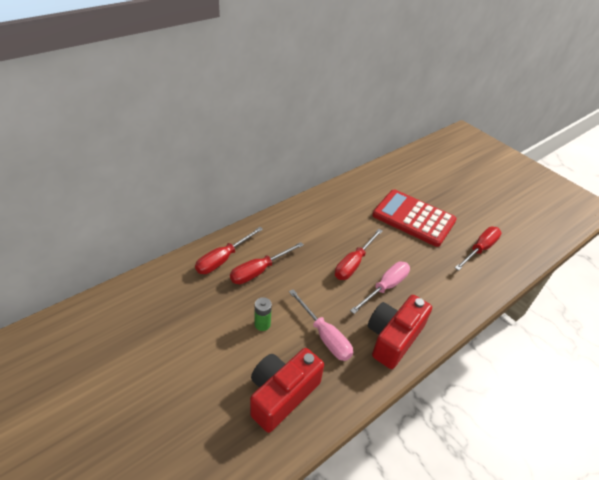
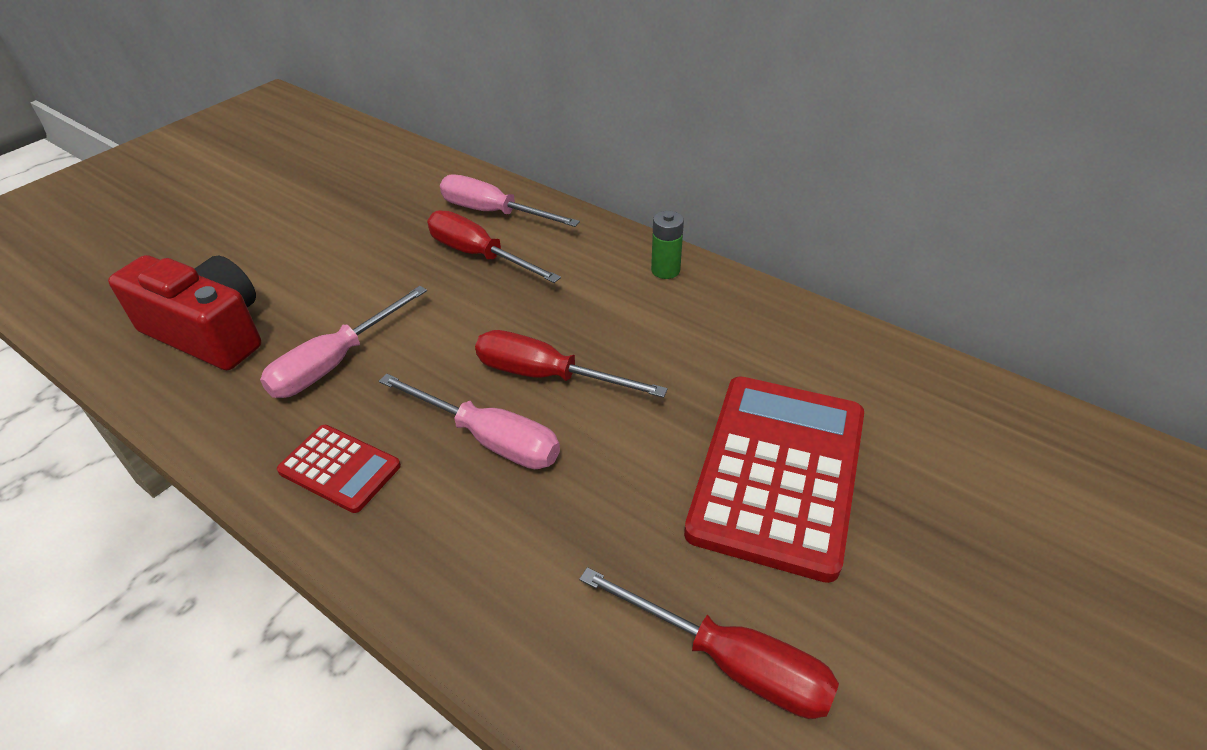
camera: 80 degrees right, 0 degrees up
red screwdriver [195,227,263,274] -> pink screwdriver [440,174,580,227]
green battery [255,297,272,331] -> green battery moved to [651,211,684,279]
red camera [368,295,432,369] -> red calculator [277,425,401,513]

